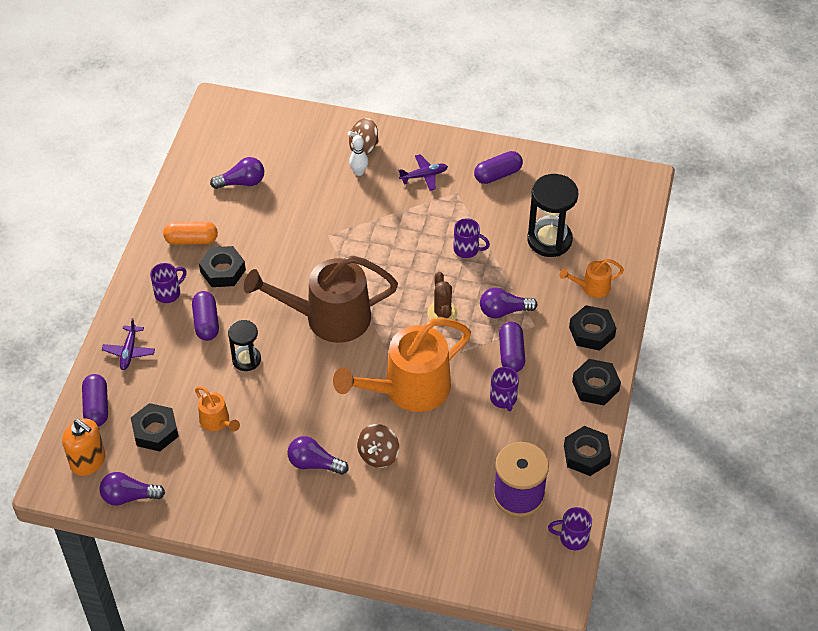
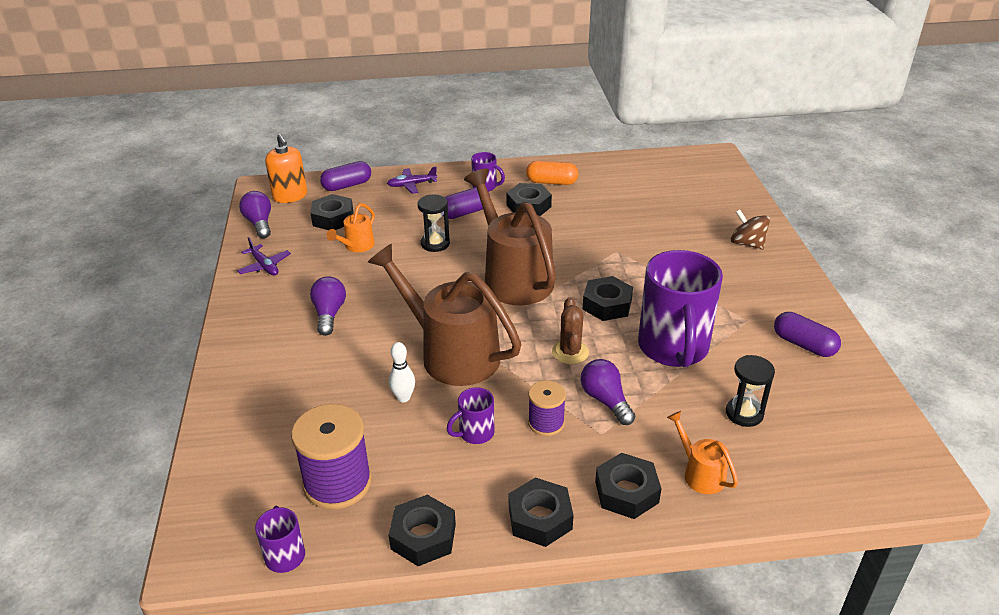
camera: 70 degrees right, 15 degrees down
orange soap dispenser [62,418,106,476] -> orange soap dispenser turned 45 degrees counterclockwise [265,134,307,203]
orange capsule [163,221,218,245] -> orange capsule turned 60 degrees counterclockwise [526,161,579,185]
purple light bulb [210,157,264,189] -> none
orange watering can [333,318,471,412] -> brown watering can [368,244,521,386]
white bowling pin [349,135,368,176] -> white bowling pin moved to [389,342,415,402]
brown spinning top [357,424,399,468] -> none
purple plane [398,154,448,191] -> purple plane moved to [237,237,291,276]
brown cactus [427,272,458,320] -> brown cactus turned 60 degrees counterclockwise [552,297,589,364]
purple mug [453,218,490,258] -> purple mug [638,250,723,367], size x2.25
purple capsule [499,322,525,372] -> purple spool [528,380,566,436]
black hourglass [527,174,578,257] -> black hourglass [726,355,775,427], size x0.61
none -> black nut [582,276,633,321]

